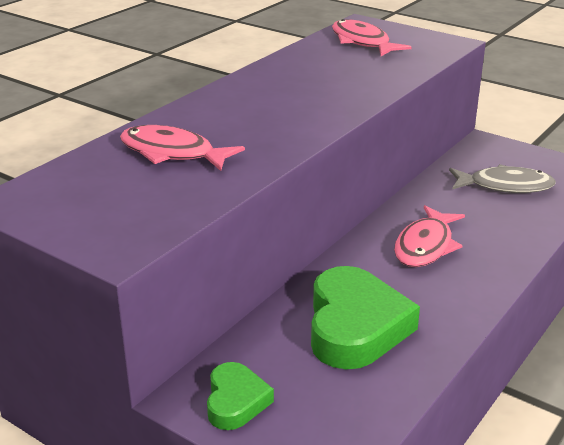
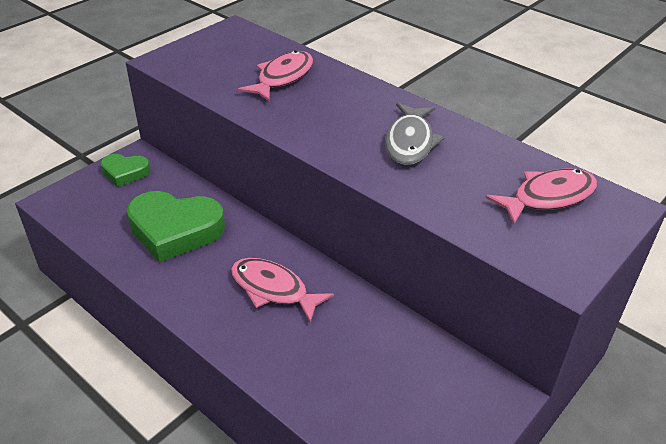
camera: 95 degrees right, 10 degrees up
grey fish [449,164,556,193] -> grey fish moved to [385,103,444,165]

